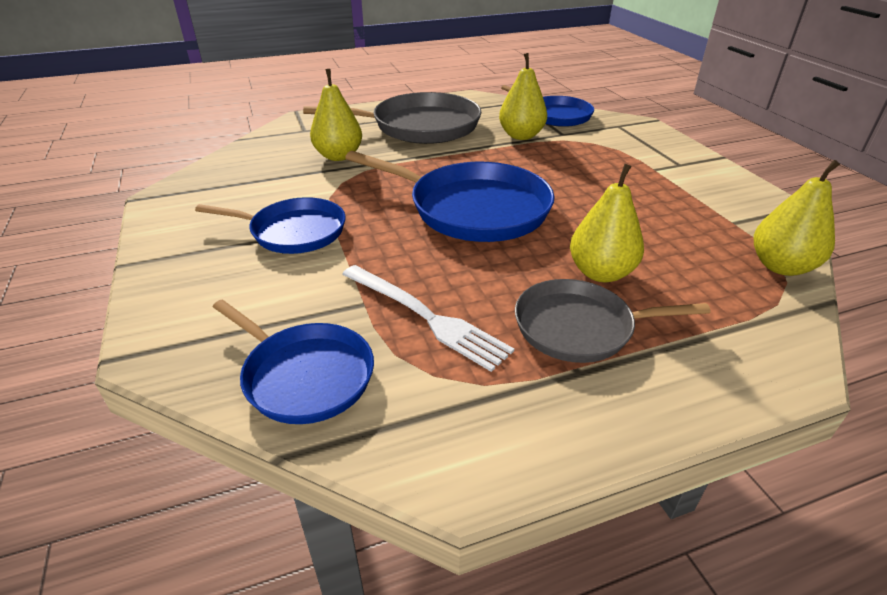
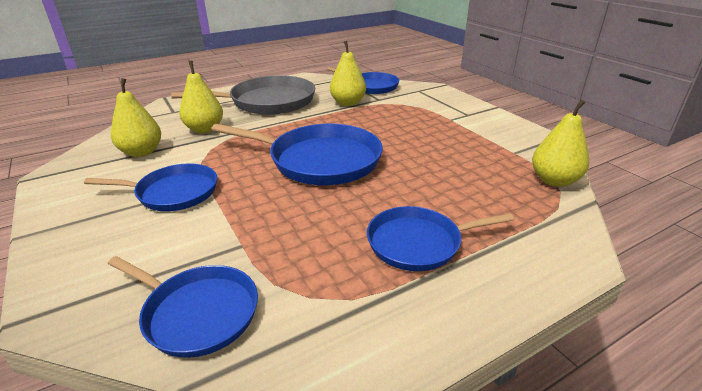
camera: 10 degrees left, 5 degrees down
white fork [342,265,514,372] -> none
grey pan [515,279,710,363] -> blue pan [367,206,514,271]
yellow pear [570,164,644,282] -> yellow pear moved to [111,78,161,157]

